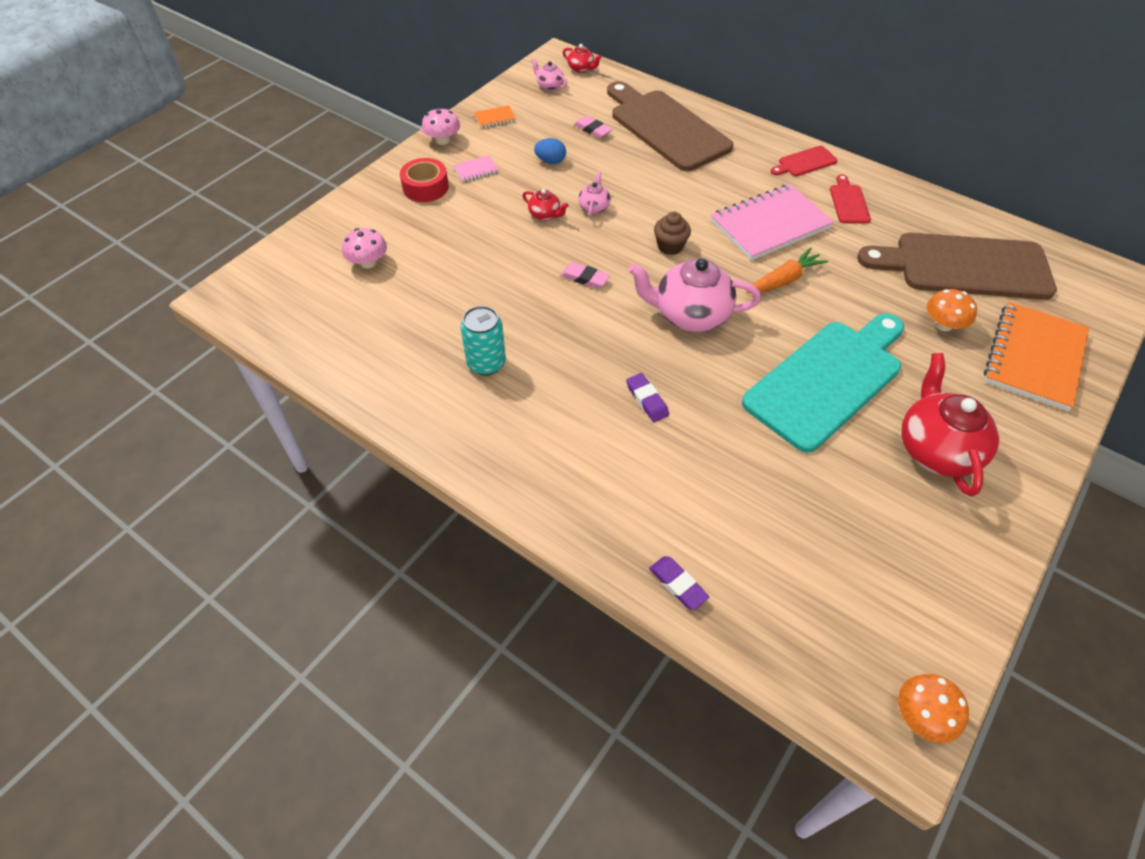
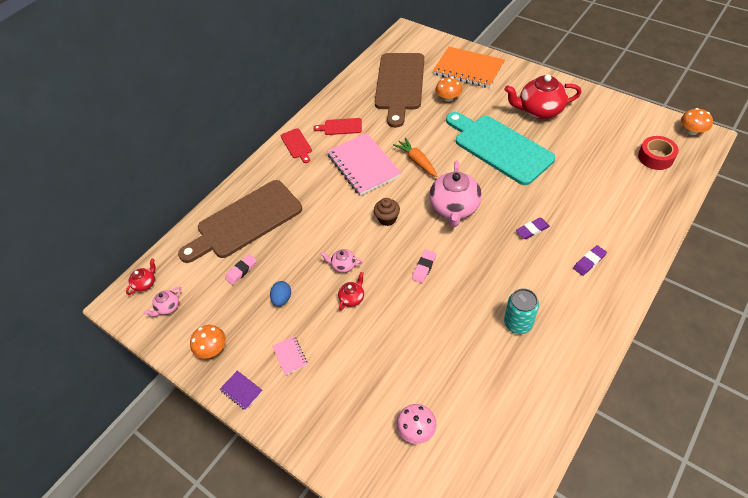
camera: 85 degrees left, 0 degrees up
red tape [400,158,449,202] -> red tape moved to [638,136,679,170]
pink mushroom [422,107,460,145] -> purple notebook [220,371,263,410]
orange notebook [474,105,516,128] -> orange mushroom [190,325,226,359]
purple eraser [649,556,709,610] -> purple eraser moved to [573,245,607,276]

